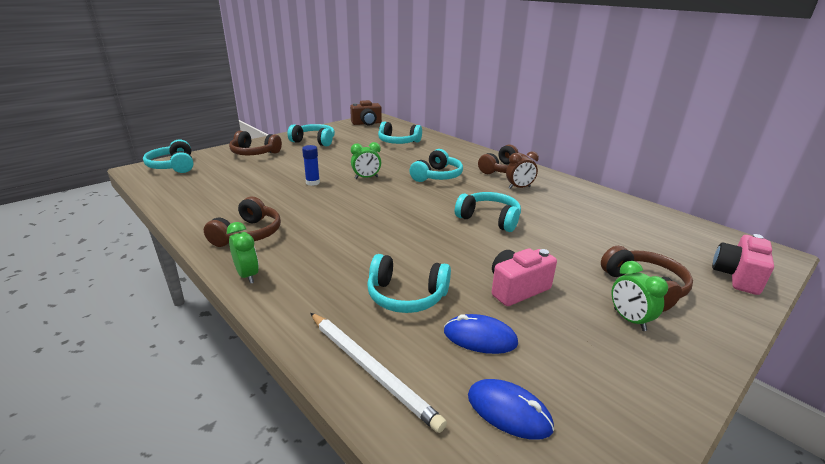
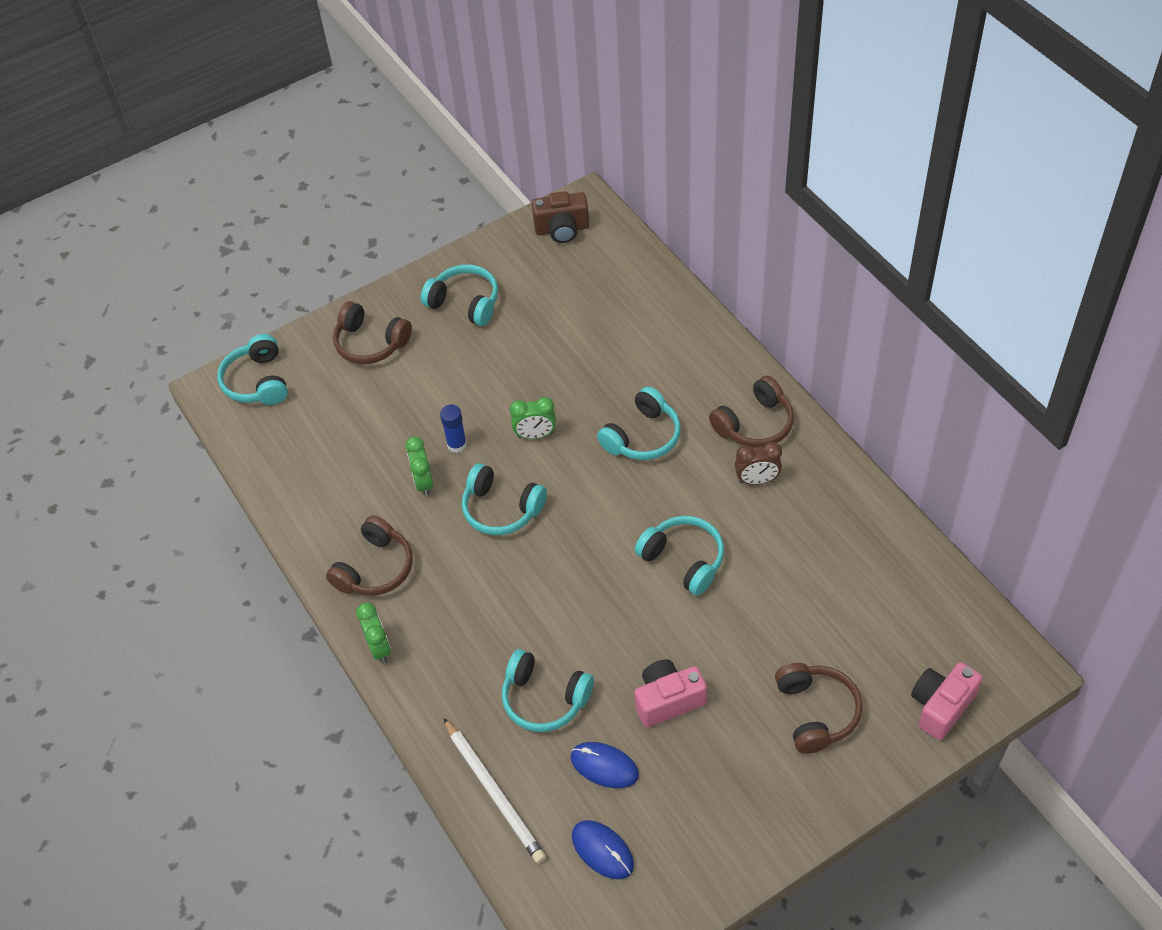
camera: 15 degrees right, 25 degrees up
turquoise headphones [378,121,422,144] -> turquoise headphones moved to [462,463,547,535]
green clock [612,261,668,331] -> green clock moved to [405,436,433,496]

